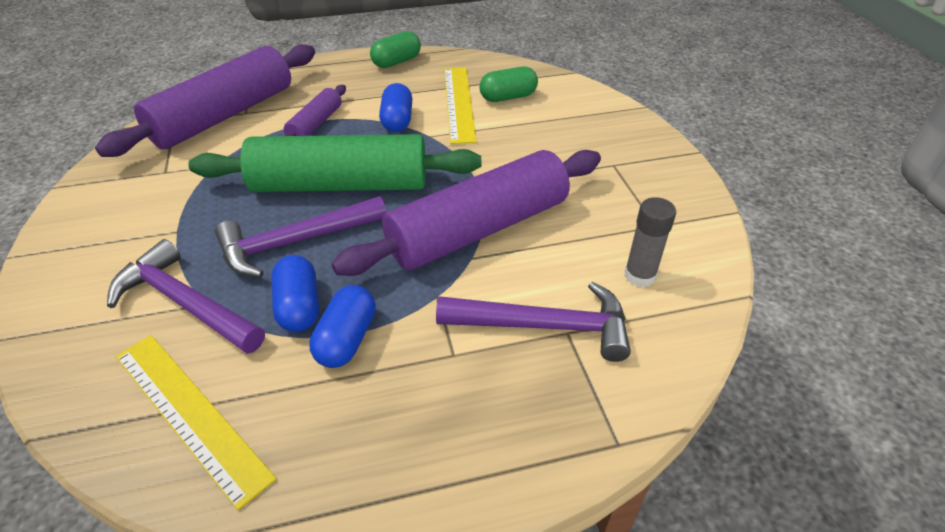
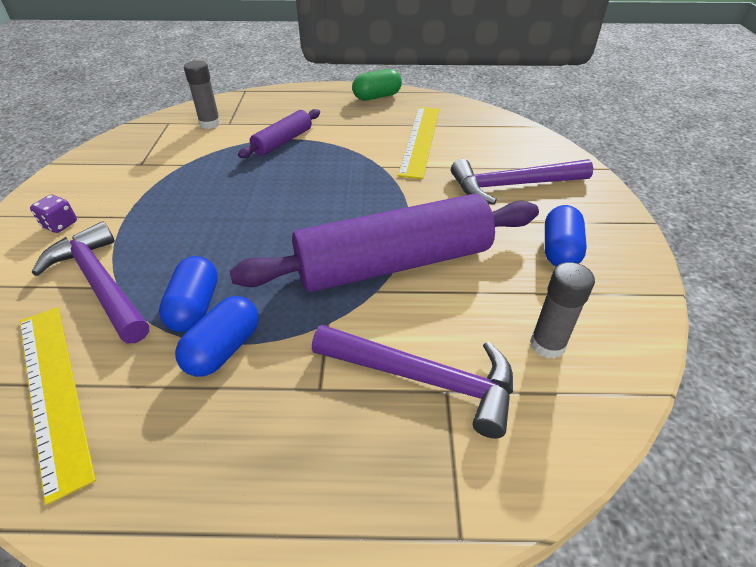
camera: 15 degrees right, 0 degrees up
purple rolling pin [95,45,315,157] -> grey glue stick [184,60,221,129]
green rolling pin [188,134,481,192] -> none
purple hammer [215,196,386,277] -> purple hammer moved to [451,159,593,205]
blue capsule [379,83,413,132] -> blue capsule moved to [545,205,587,267]
green capsule [479,67,538,102] -> none
none -> purple dice [30,195,77,233]

